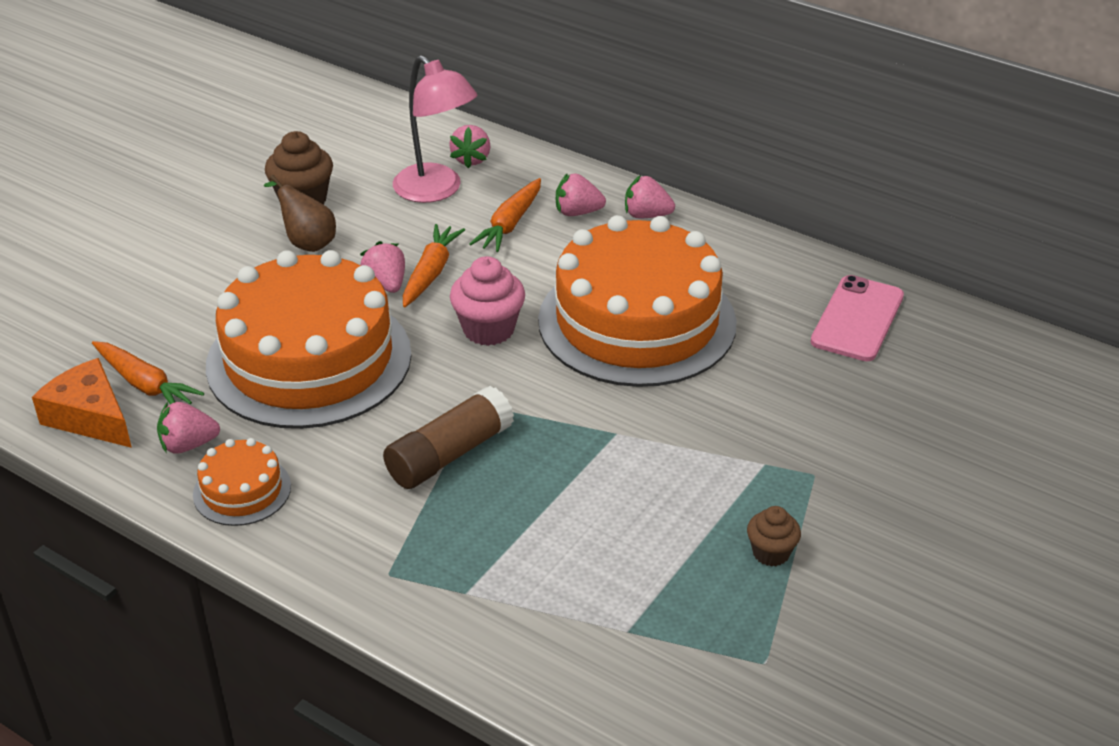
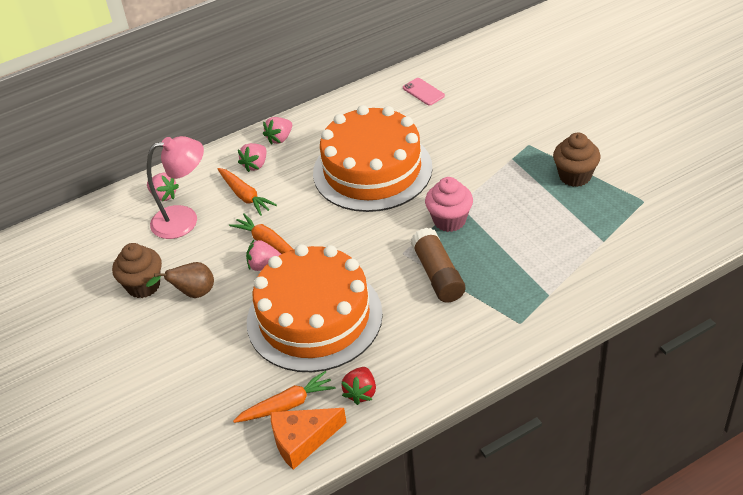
camera: 60 degrees left, 5 degrees up
pink strawberry [157,402,220,454] -> red strawberry [341,367,376,405]
orange cake [193,438,291,526] -> none
pink cupcake [450,256,525,346] -> pink cupcake moved to [425,177,473,232]
brown cupcake [747,506,801,567] -> brown cupcake [553,132,601,187], size x1.64
pink phone [811,275,904,361] -> pink phone [403,78,445,106], size x0.62

